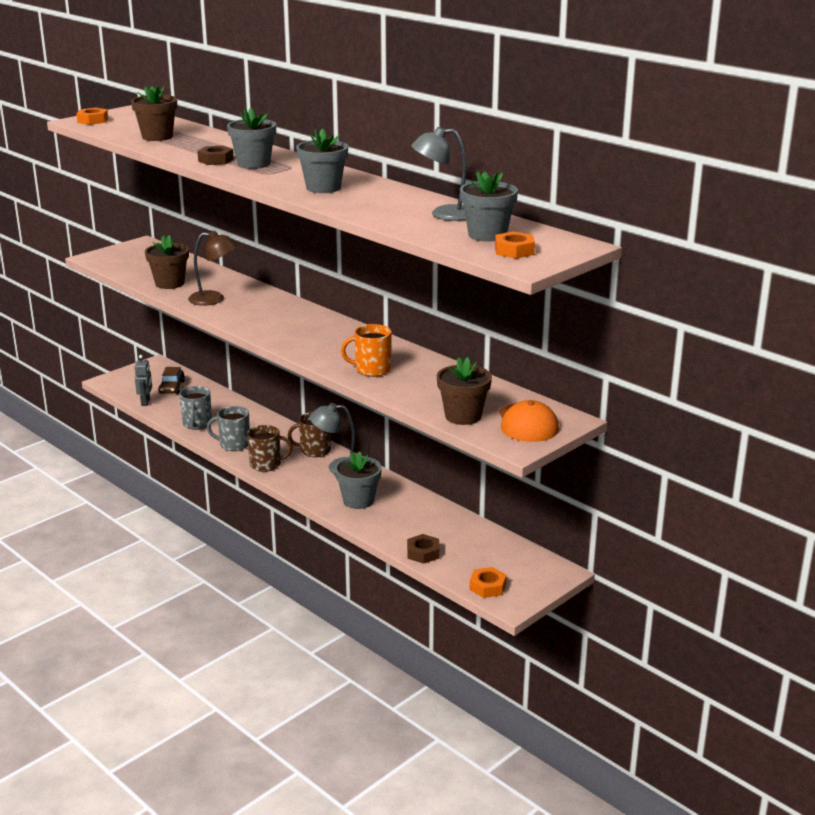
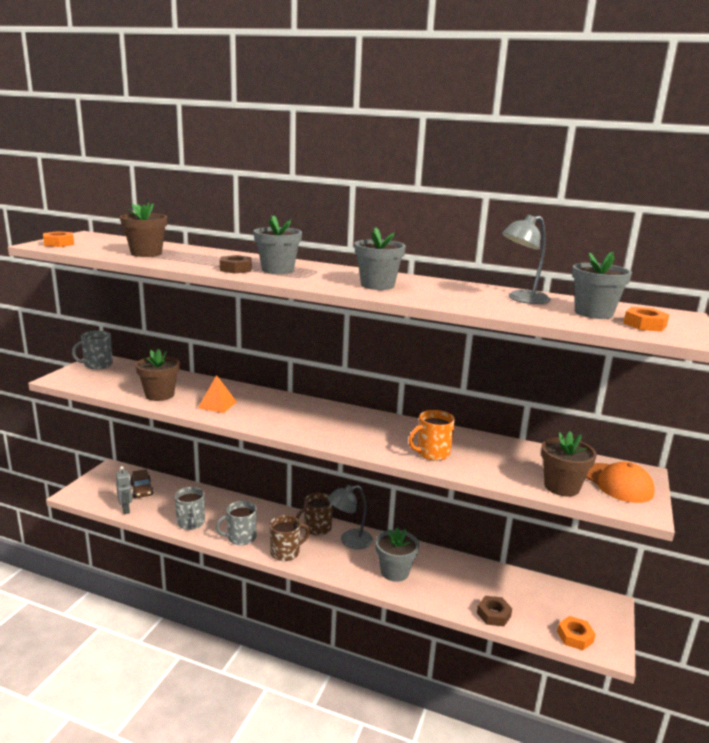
camera: 25 degrees left, 5 degrees down
brown lamp [188,231,237,306] -> orange pyramid [198,375,237,413]
none -> grey mug [72,331,113,369]

